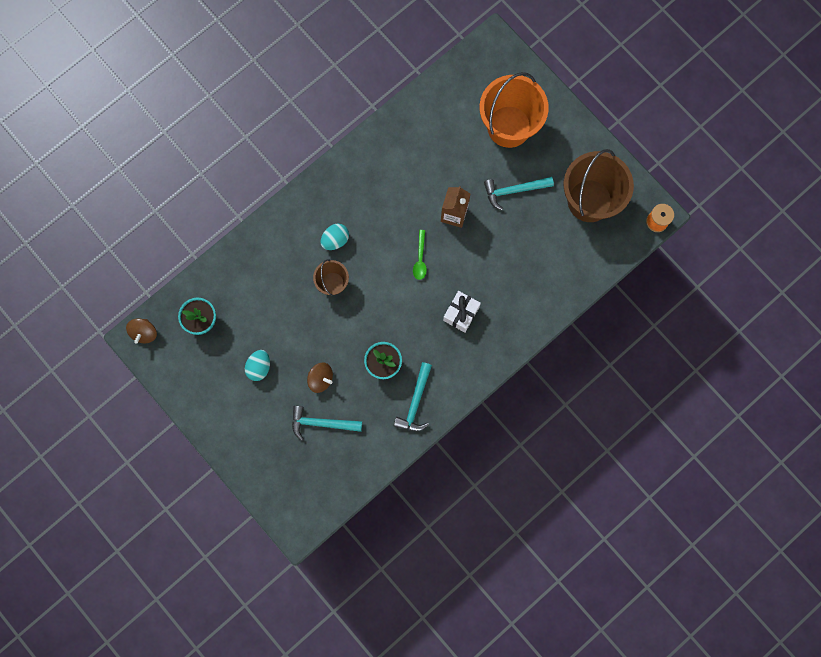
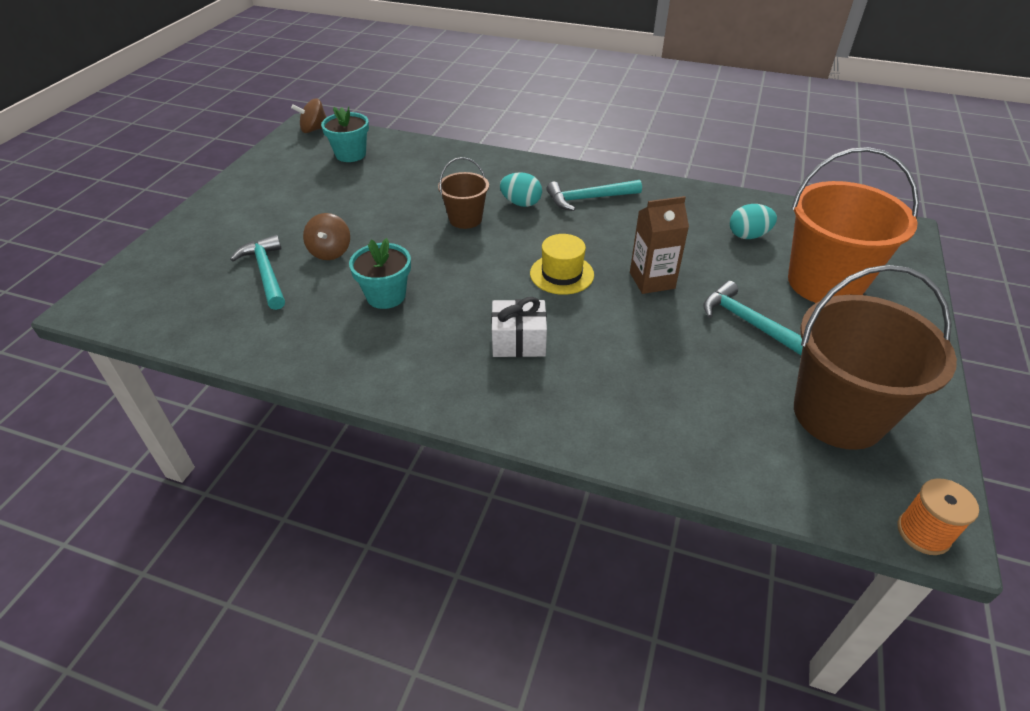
camera: 60 degrees right, 35 degrees down
turquoise egg [245,350,270,381] -> turquoise egg moved to [730,204,777,239]
turquoise hammer [394,362,432,432] -> turquoise hammer moved to [546,180,642,211]
green spoon [413,230,427,280] -> yellow hat [530,234,594,295]

